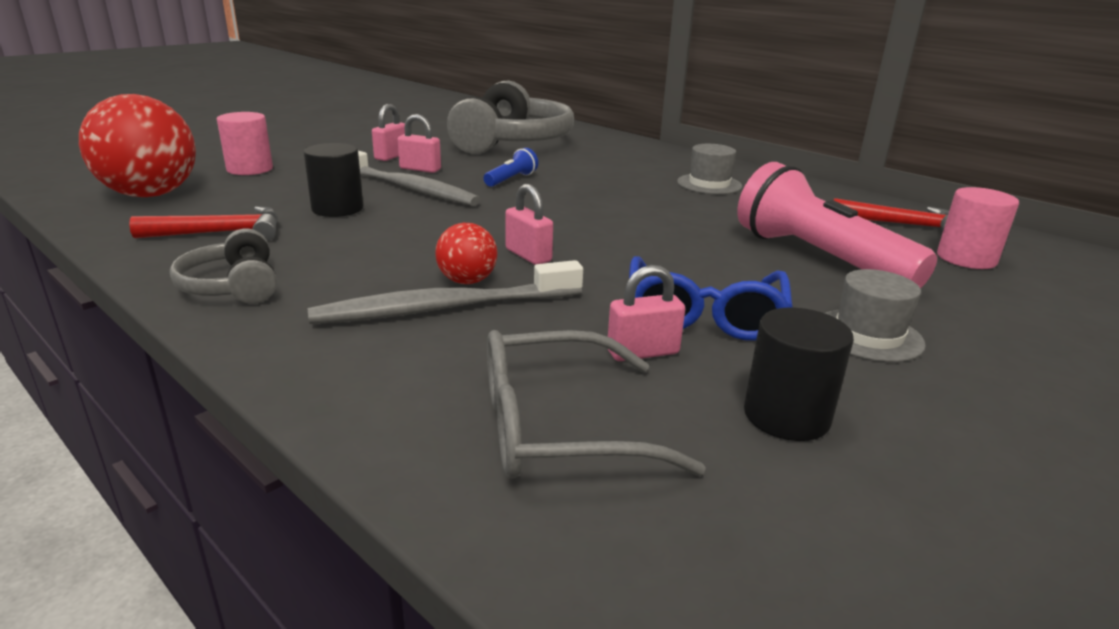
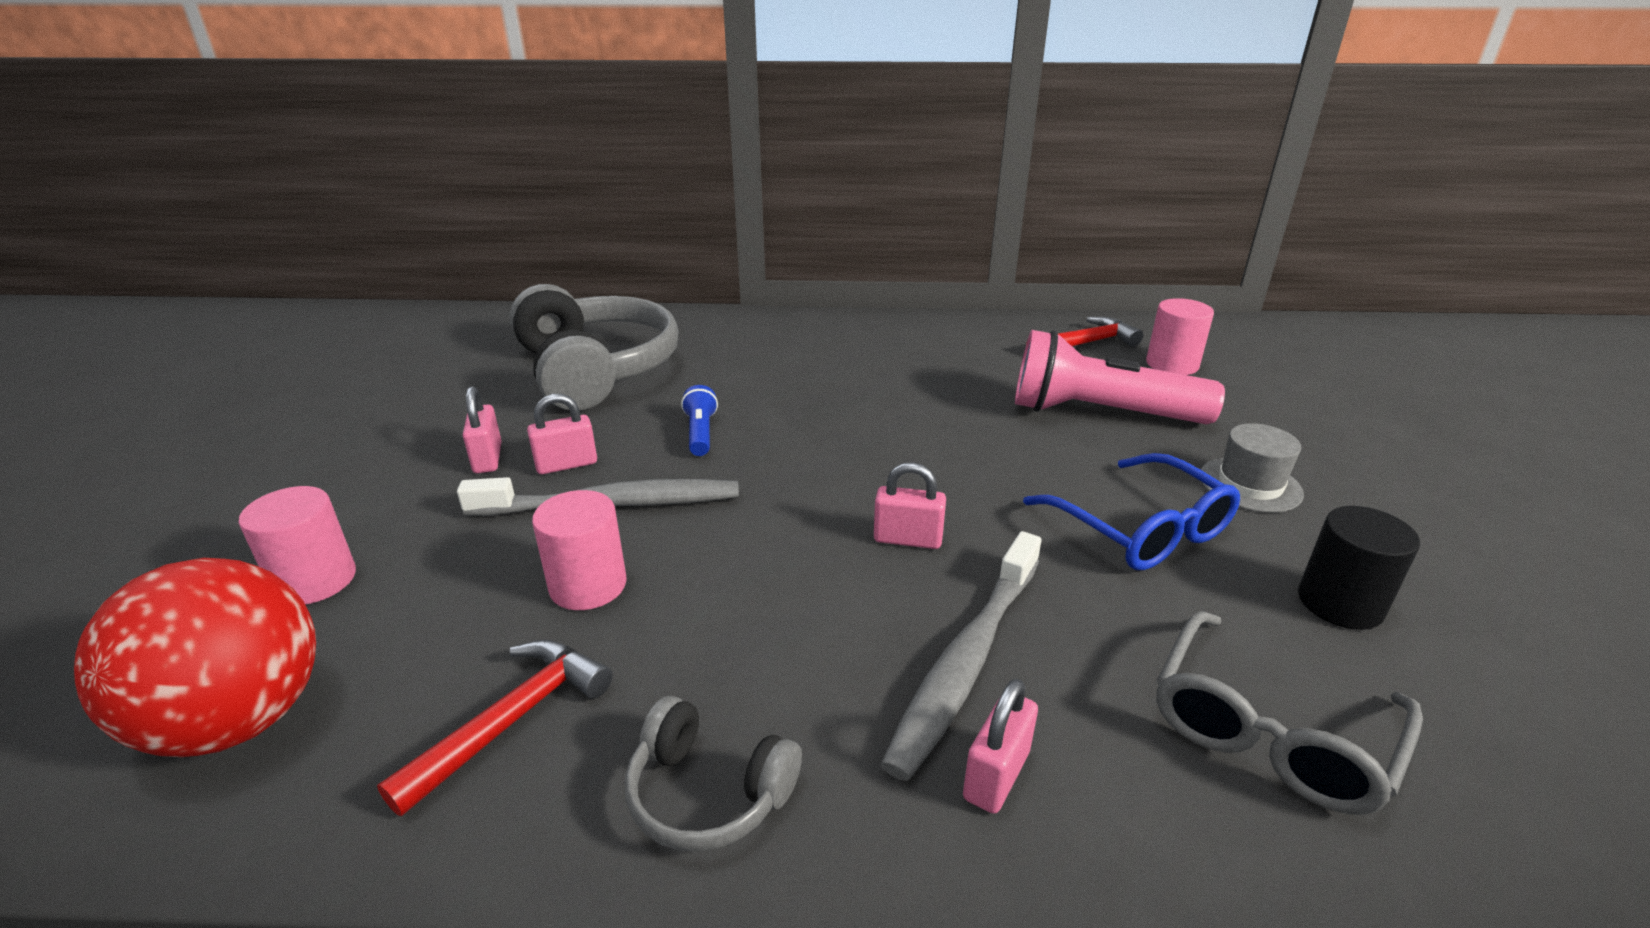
camera: 40 degrees left, 5 degrees up
black cylinder [304,143,363,217] -> pink cylinder [532,490,627,610]
red ball [435,223,497,284] -> none
pink padlock [608,265,685,361] -> pink padlock moved to [963,678,1038,814]
grey hat [677,144,742,194] -> none

